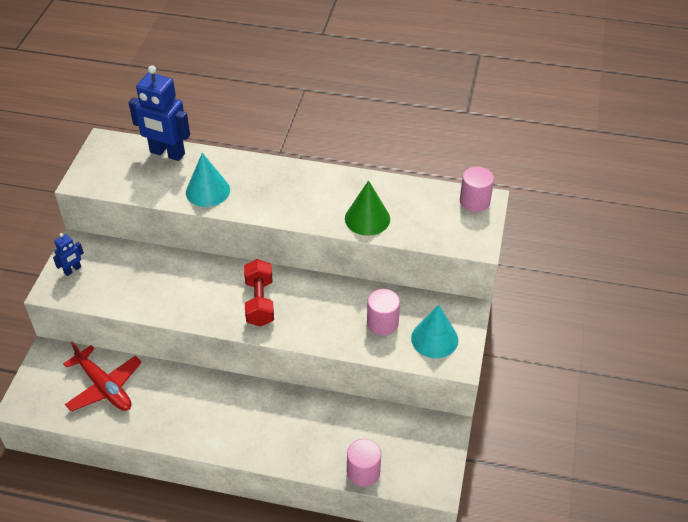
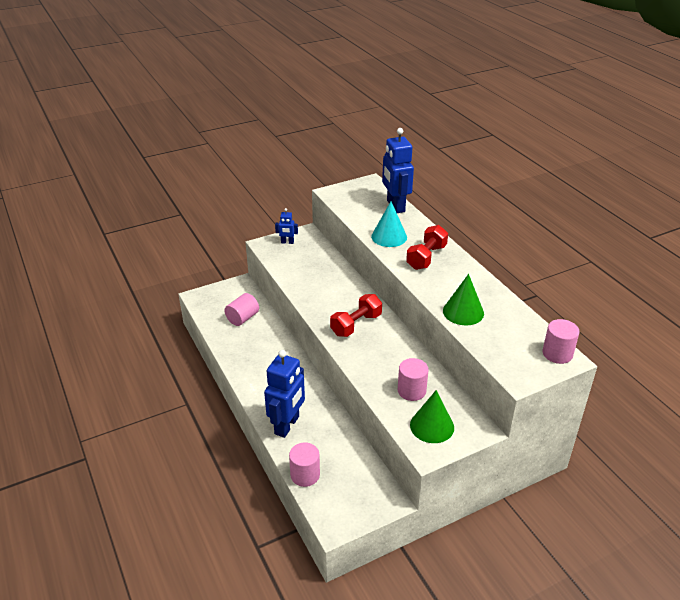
camera: 50 degrees right, 10 degrees down
red plane [63,341,142,412] -> pink cylinder [224,293,259,326]
turquoise cone [411,305,458,358] -> green cone [410,390,454,443]
none -> blue robot [264,350,305,438]
none -> red dumbbell [406,225,448,270]

